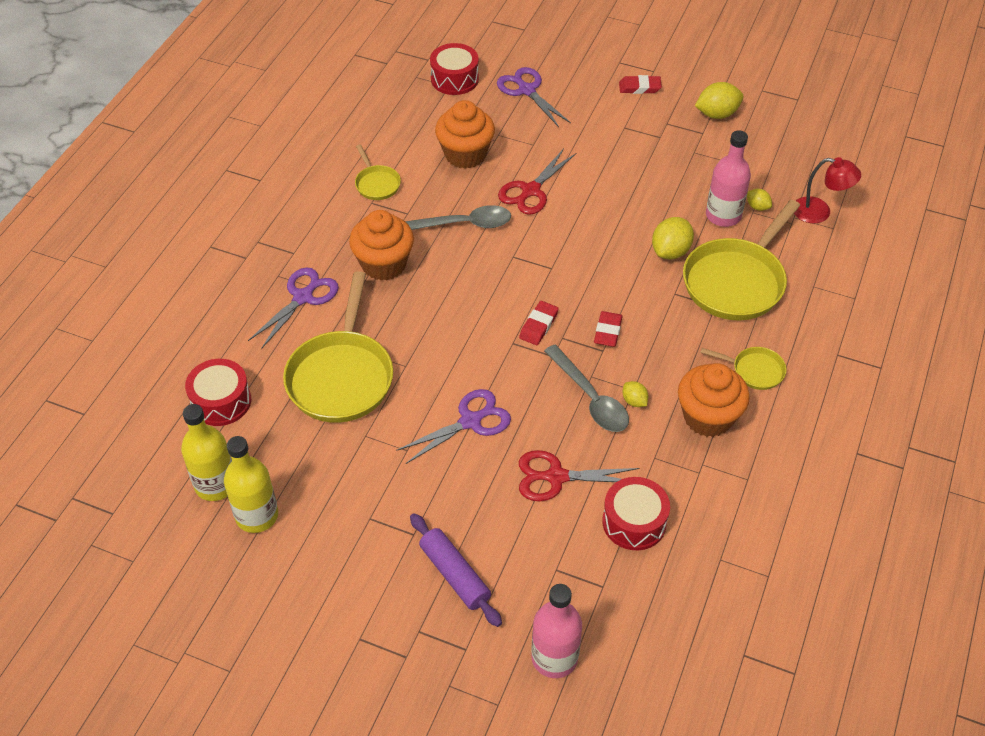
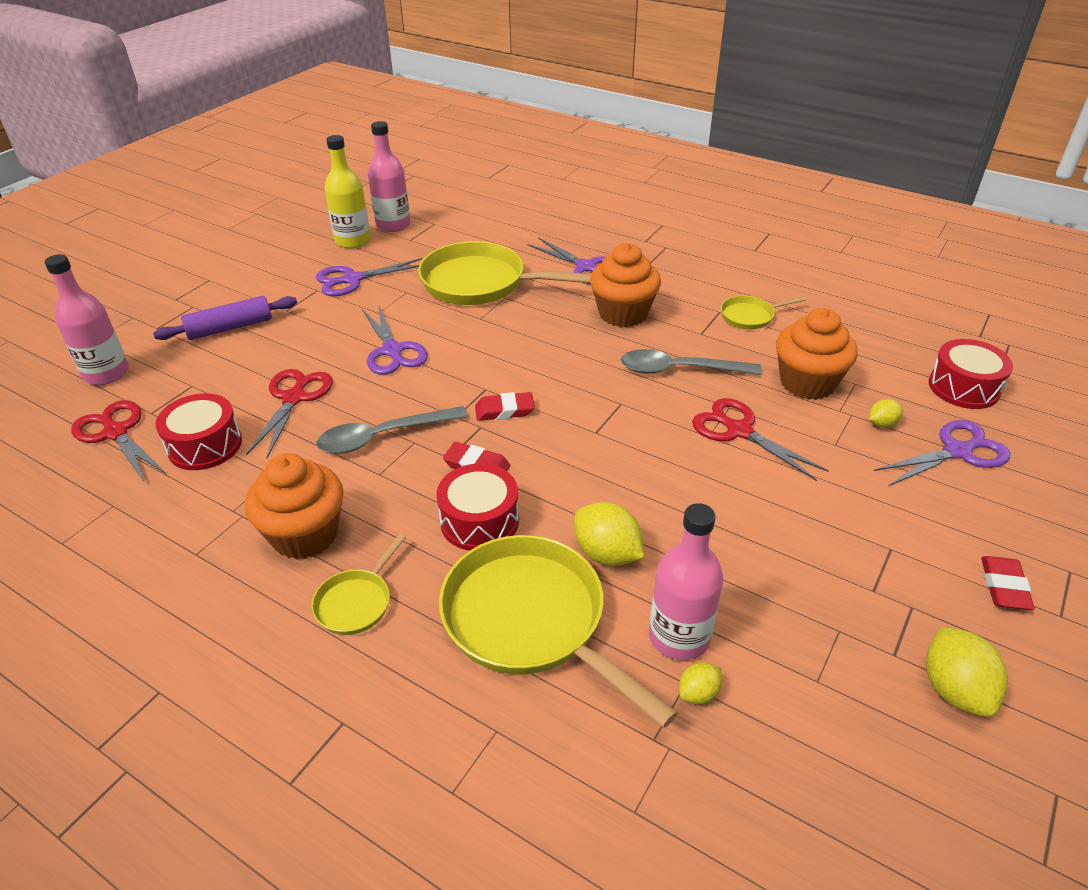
camera: 100 degrees right, 10 degrees down
yellow bottle [181,404,232,501] -> pink bottle [368,121,410,232]
red drum [185,359,251,426] -> red drum moved to [436,464,519,551]
grey spoon [405,205,511,230] -> grey spoon turned 90 degrees clockwise [621,349,762,375]
red eraser [519,301,559,345] -> red eraser turned 45 degrees counterclockwise [475,392,535,421]
yellow lemon [623,381,648,407] -> yellow lemon moved to [869,399,903,428]
red lamp [794,157,861,223] -> none
none -> red scissors [71,400,166,483]
none -> purple scissors [315,258,422,296]

